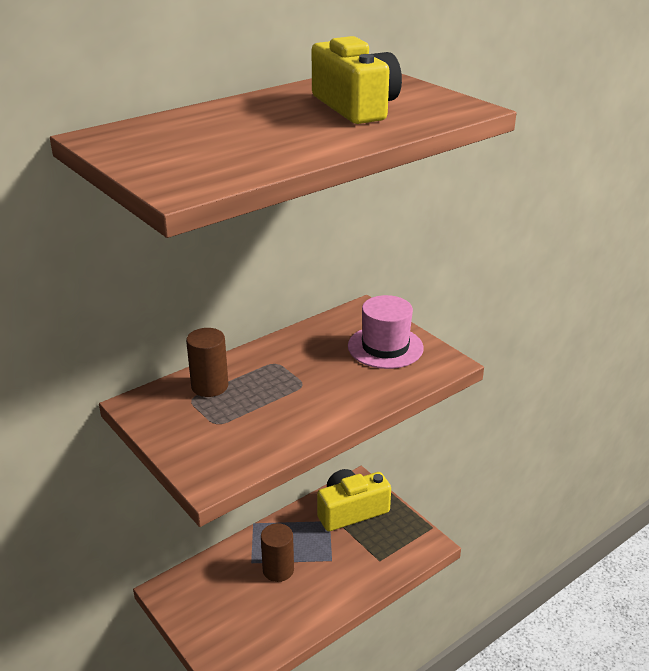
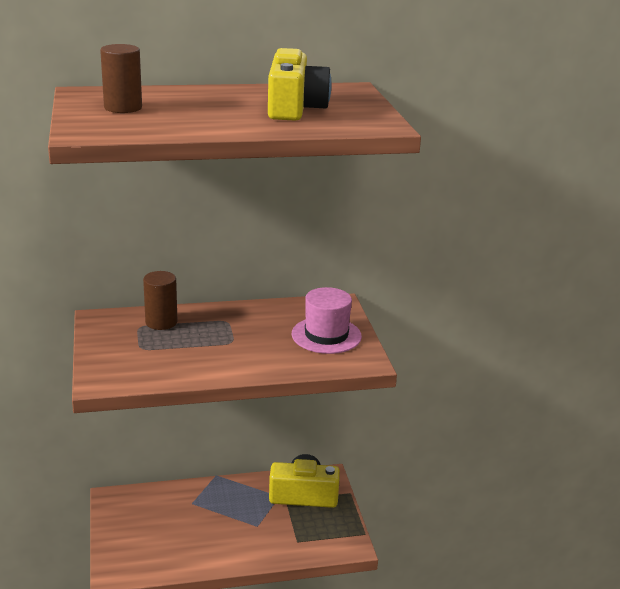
camera: 25 degrees right, 5 degrees down
brown cylinder [261,523,294,582] -> brown cylinder moved to [100,44,142,113]

